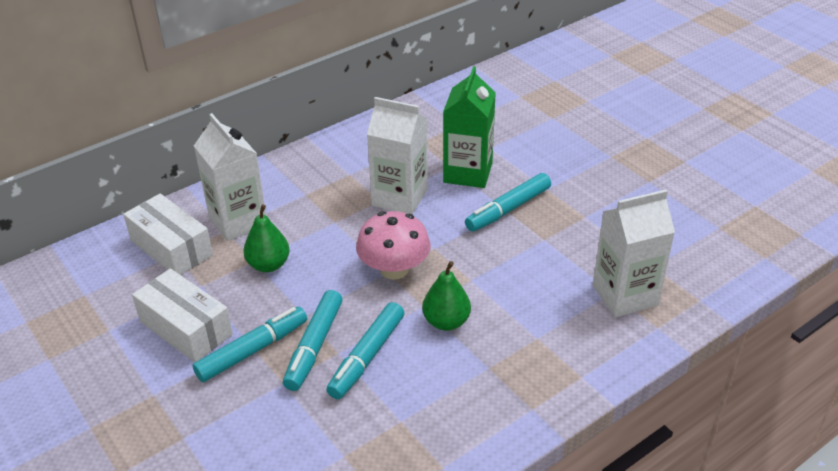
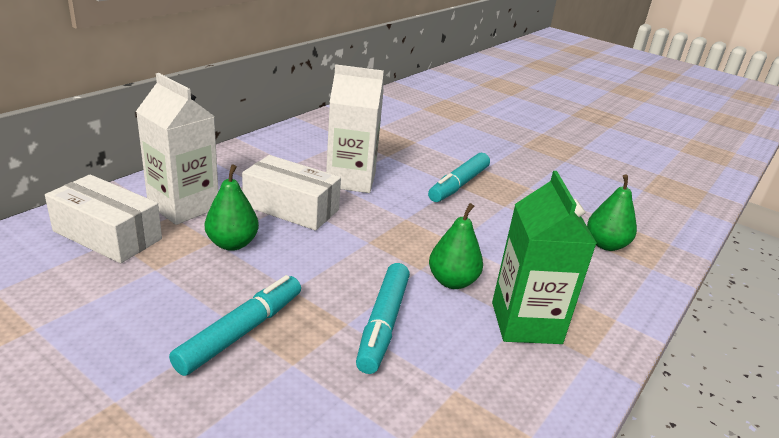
camera: 20 degrees left, 10 degrees down
white box [132,269,233,362] -> white box moved to [242,155,341,231]
turquoise marker [283,290,343,391] -> none
pink mushroom [356,211,431,280] -> none
green carton [443,66,496,188] -> green carton moved to [492,171,597,344]
white carton [593,190,675,317] -> green pear [587,174,637,251]

